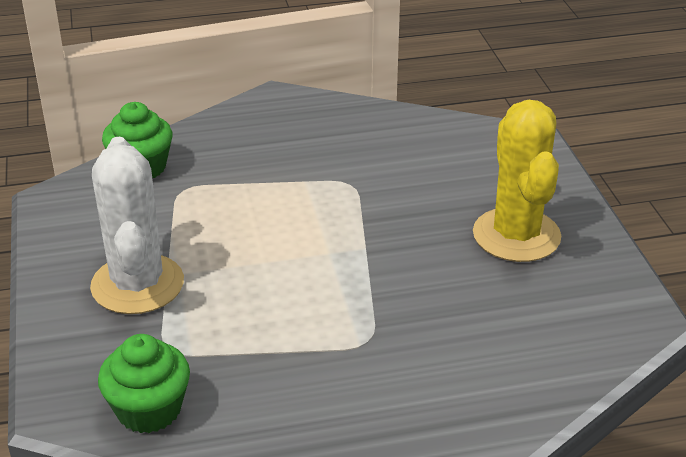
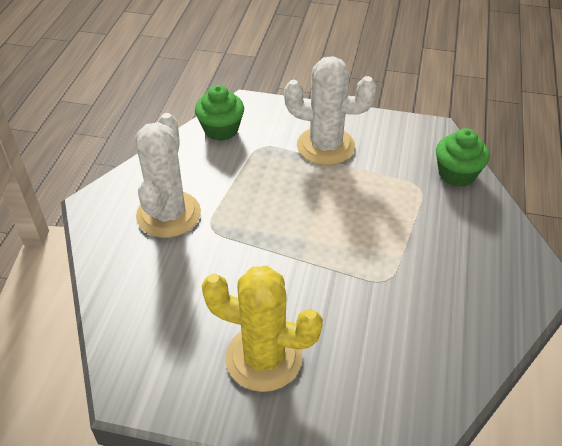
camera: 115 degrees right, 10 degrees up
none -> white cactus [135,113,201,238]

